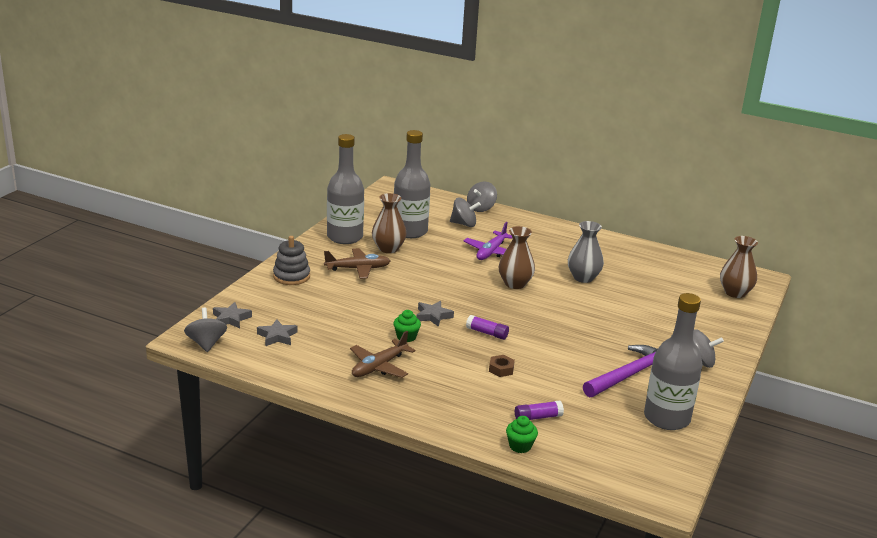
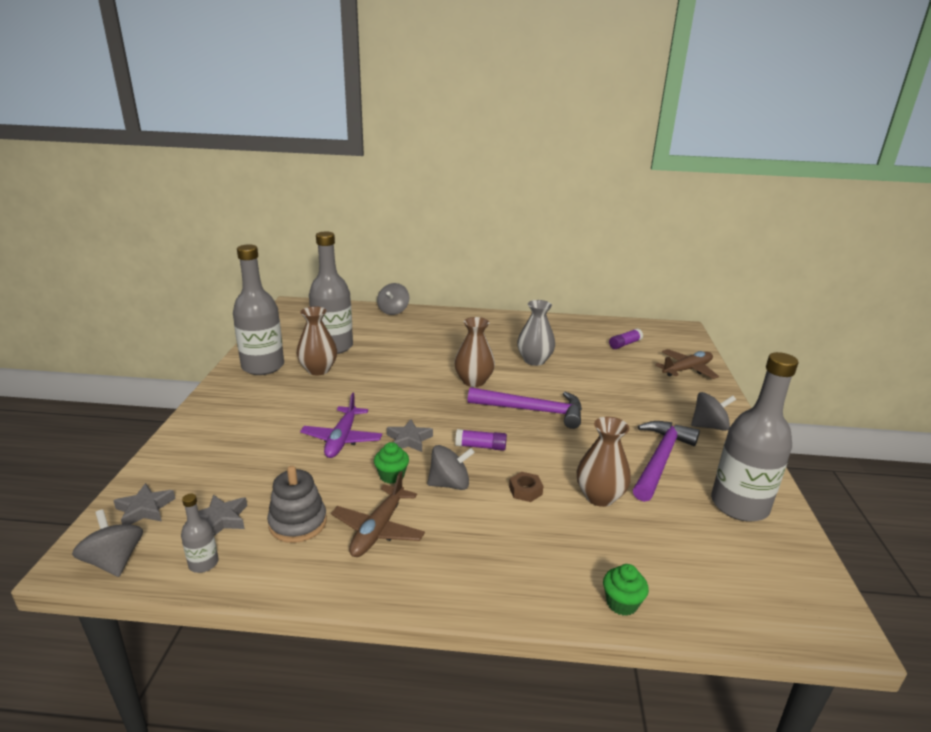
camera: 20 degrees left, 0 degrees up
grey stacking toy [273,236,310,285] -> grey stacking toy moved to [267,466,327,543]
brown plane [324,248,390,279] -> brown plane moved to [655,349,719,379]
grey spinning top [450,198,481,227] -> grey spinning top moved to [427,445,475,490]
purple plane [464,222,513,260] -> purple plane moved to [300,393,382,458]
purple glue stick [515,400,564,420] -> purple glue stick moved to [609,328,643,349]
brown vase [720,236,758,298] -> brown vase moved to [577,416,631,507]
none -> grey bottle [181,494,218,573]
none -> purple hammer [468,387,582,429]

